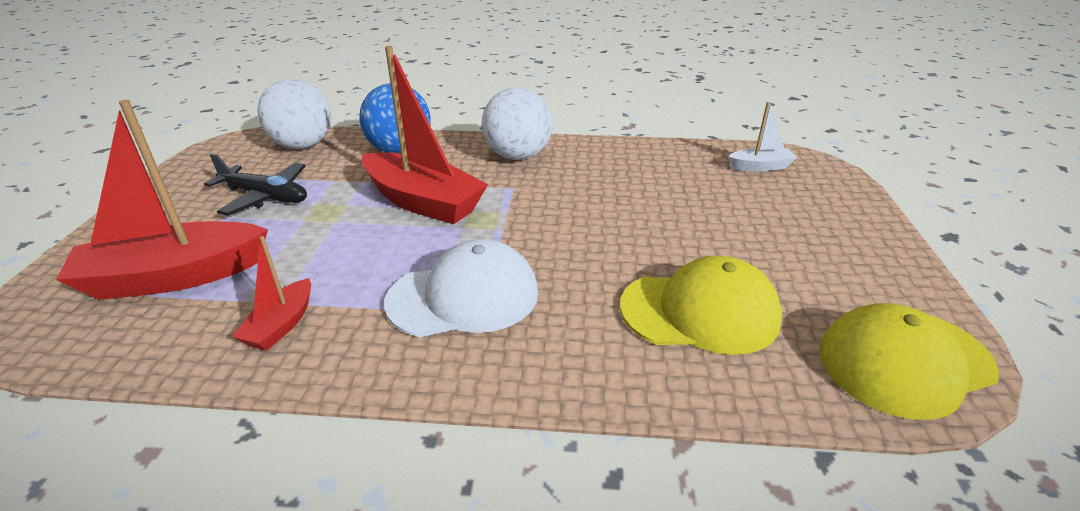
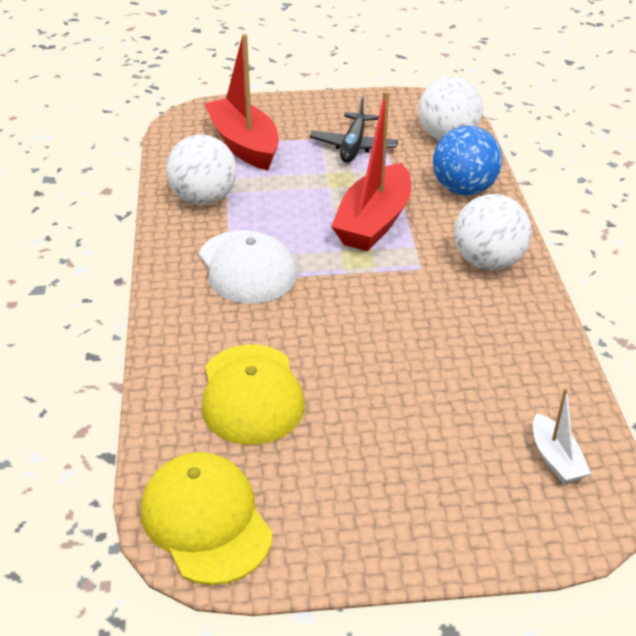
camera: 80 degrees right, 5 degrees up
red boat [232,236,311,351] -> white ball [166,134,237,205]

